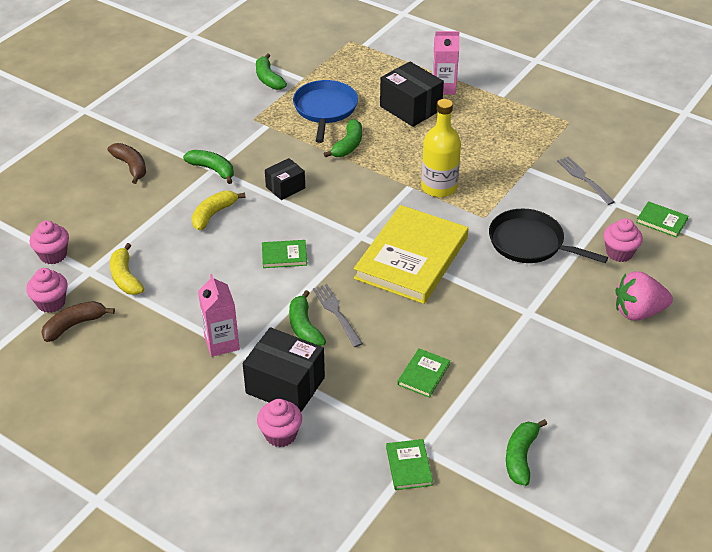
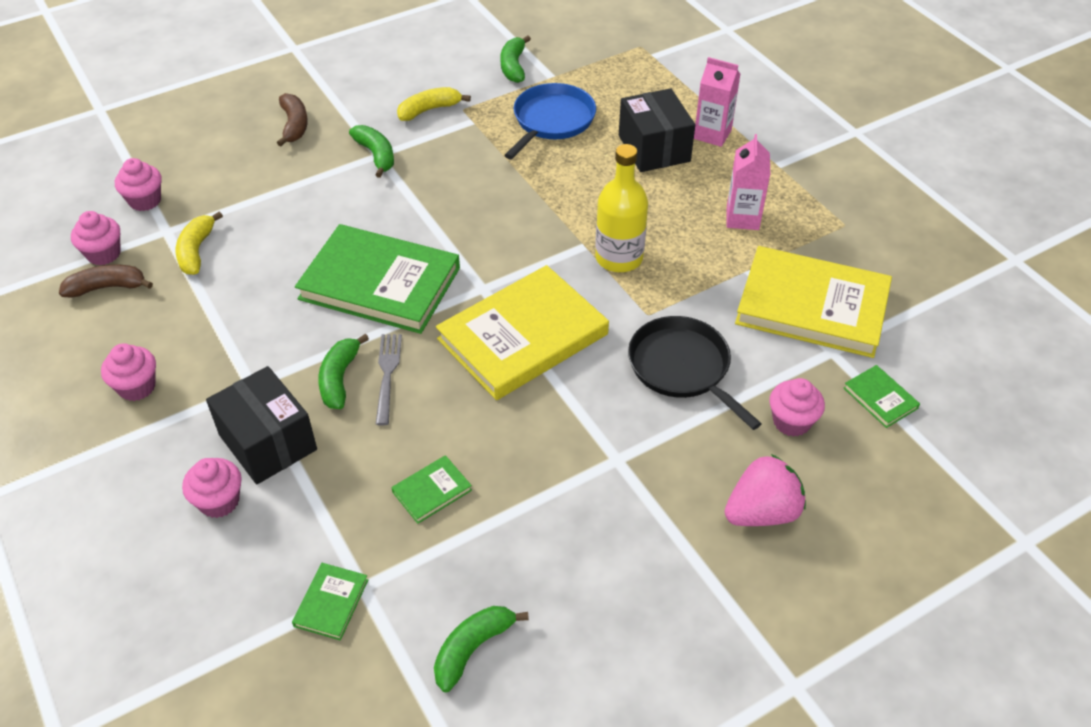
camera: 25 degrees right, 5 degrees up
yellow banana [192,191,246,231] -> yellow banana moved to [397,87,471,121]
pink carton [198,274,240,357] -> pink carton moved to [726,134,770,230]
green book [262,240,307,268] -> green book [295,224,460,334], size x2.41
black box [265,158,305,200] -> none
green banana [324,119,362,157] -> none
grey fork [557,156,615,205] -> yellow book [735,246,892,358]
pink strawberry [615,271,673,321] -> pink strawberry turned 135 degrees clockwise [724,454,806,526]
none -> pink cupcake [101,343,156,401]

